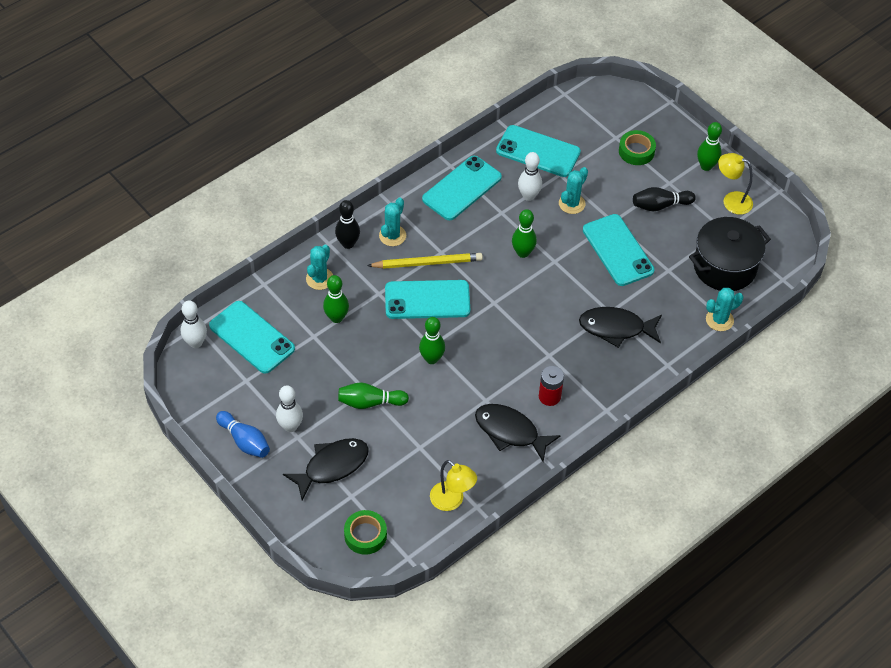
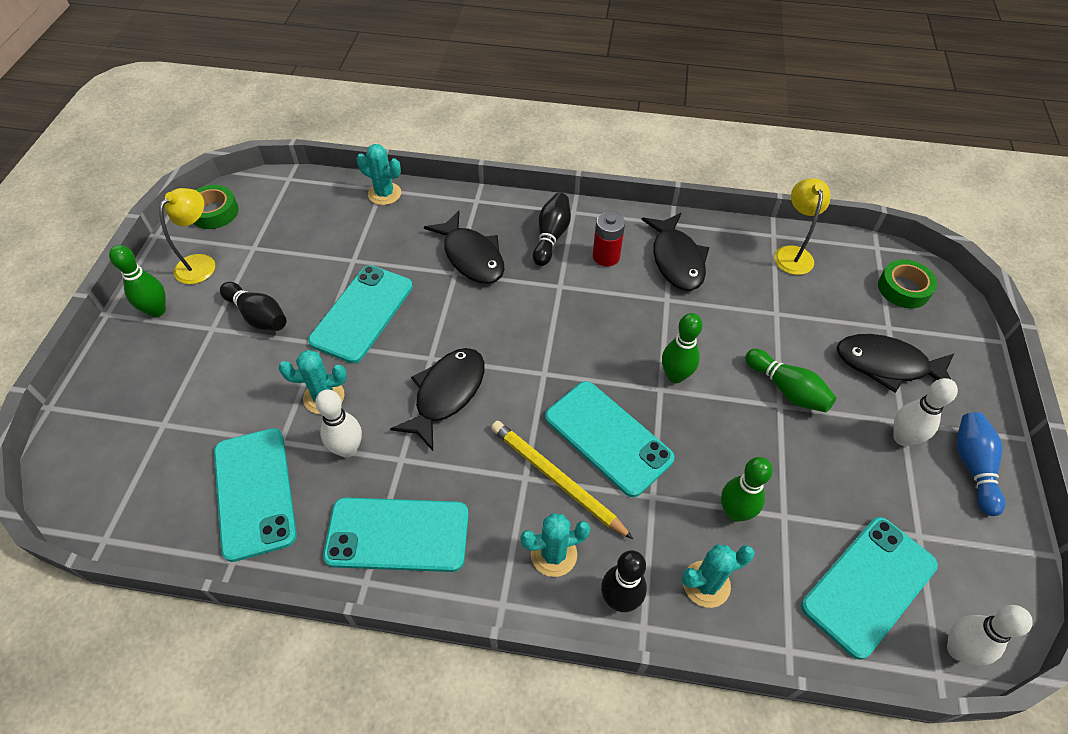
camera: 130 degrees left, 0 degrees up
turquoise phone [209,301,295,374] -> turquoise phone turned 45 degrees clockwise [801,517,938,660]
green bowling pin [512,209,537,258] -> black fish [390,348,485,451]
green tape [619,130,656,165] -> green tape moved to [193,185,239,229]
black pot [689,217,771,291] -> none
yellow lamp [718,153,753,214] -> yellow lamp turned 135 degrees counterclockwise [159,188,215,284]
none -> black bowling pin [533,193,571,266]

